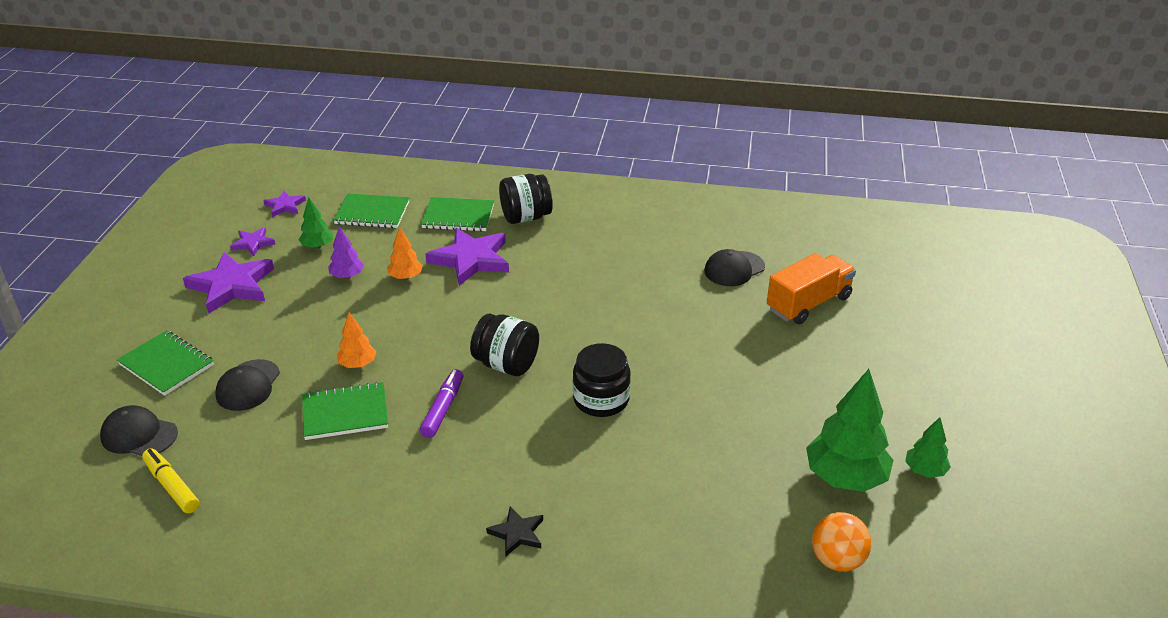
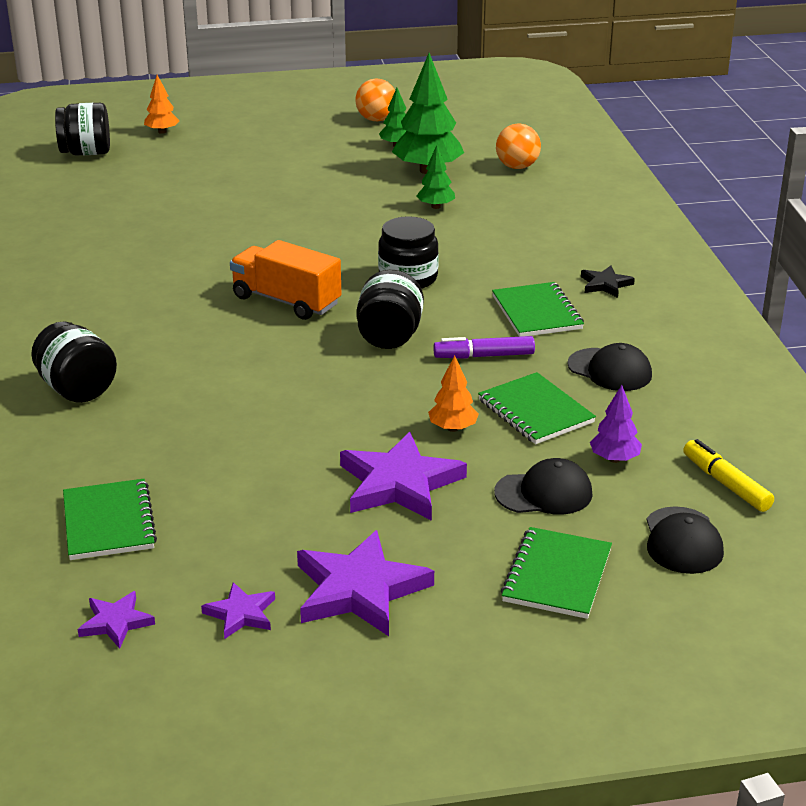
camera: 110 degrees left, 5 degrees down
yellow marker [142,448,199,513] -> yellow marker turned 120 degrees clockwise [683,439,774,512]
green tree [298,197,333,249] -> green tree moved to [417,145,455,209]
purple tree [328,226,364,279] -> purple tree moved to [590,385,642,463]
orange tree [387,227,423,280] -> orange tree moved to [144,75,179,134]
green notebook [421,197,494,231] -> green notebook moved to [492,282,584,337]
purple star [426,228,509,286] -> purple star moved to [340,432,467,521]
black cap [704,249,765,286] -> black cap moved to [567,343,652,391]
orange truck [767,253,856,324] -> orange truck moved to [230,240,341,320]
none -> black jar [55,103,110,155]
none -> orange ball [356,79,395,121]

